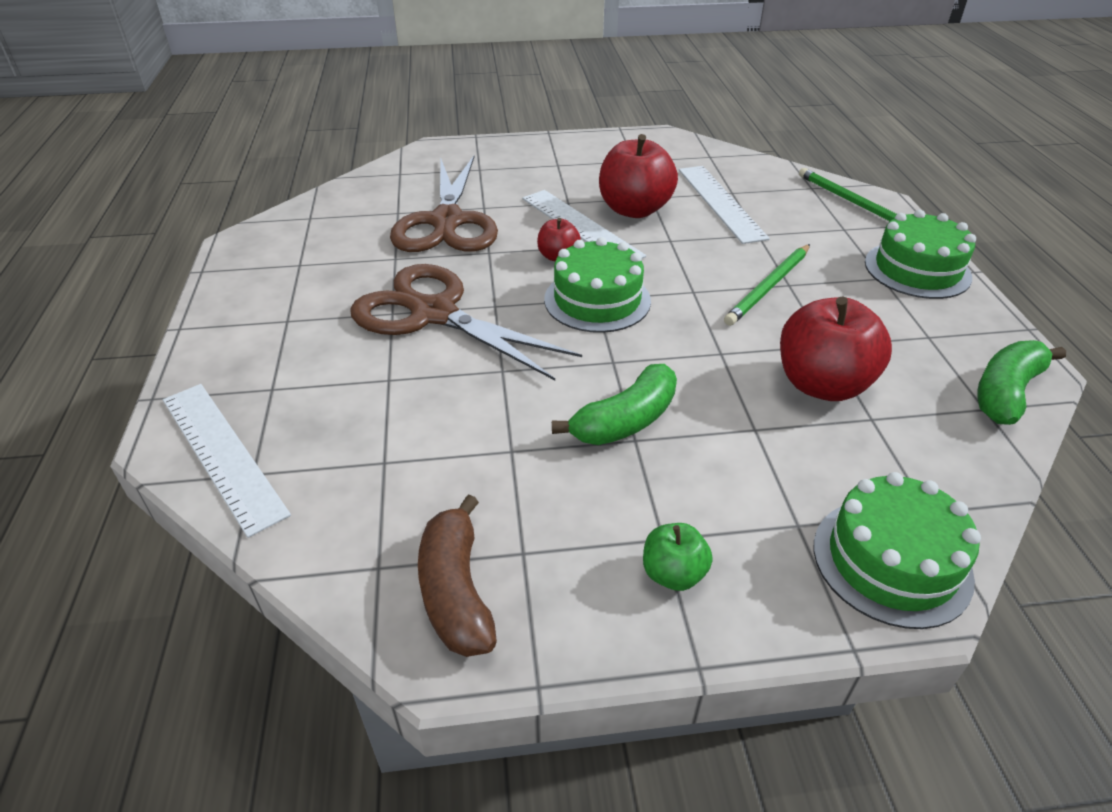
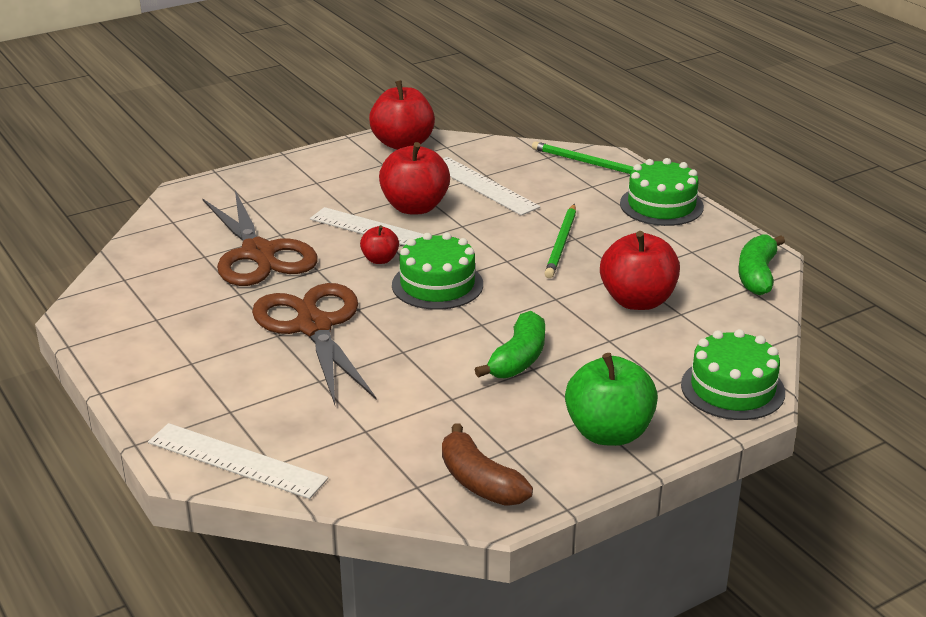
camera: 25 degrees left, 10 degrees down
brown scissors [350,264,582,380] -> brown scissors turned 60 degrees clockwise [252,283,377,405]
green apple [643,523,713,591] -> green apple [565,353,658,446], size x1.94
none -> red apple [369,80,435,150]

